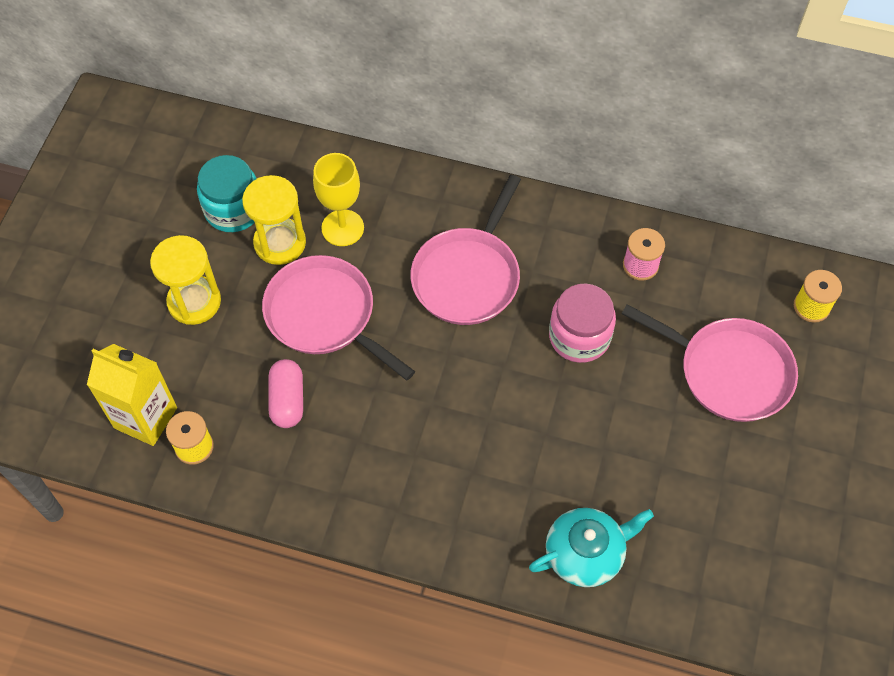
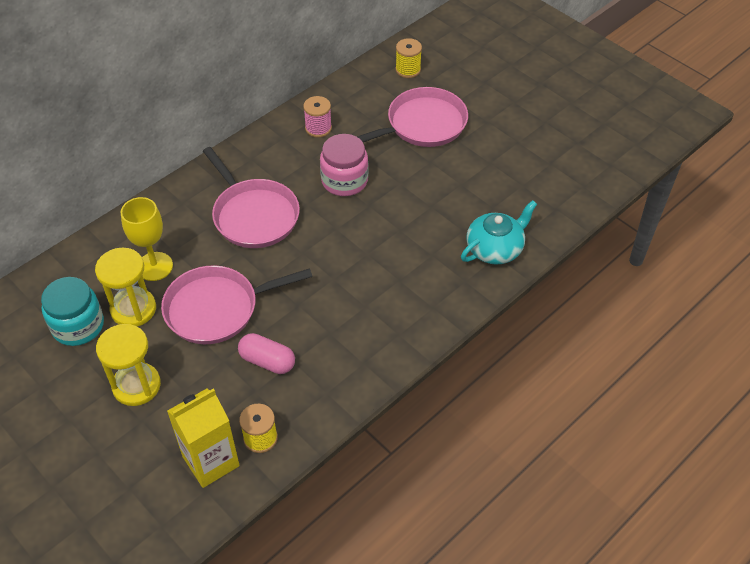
camera: 60 degrees left, 10 degrees down
turquoise teapot [529,508,654,587] -> turquoise teapot turned 45 degrees clockwise [461,200,537,265]

